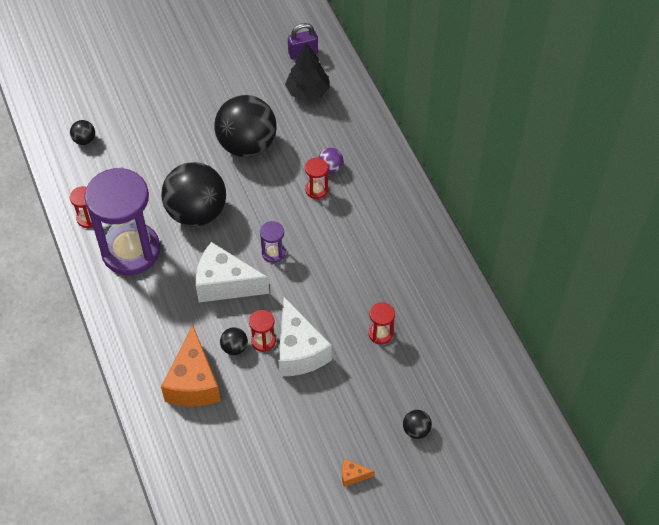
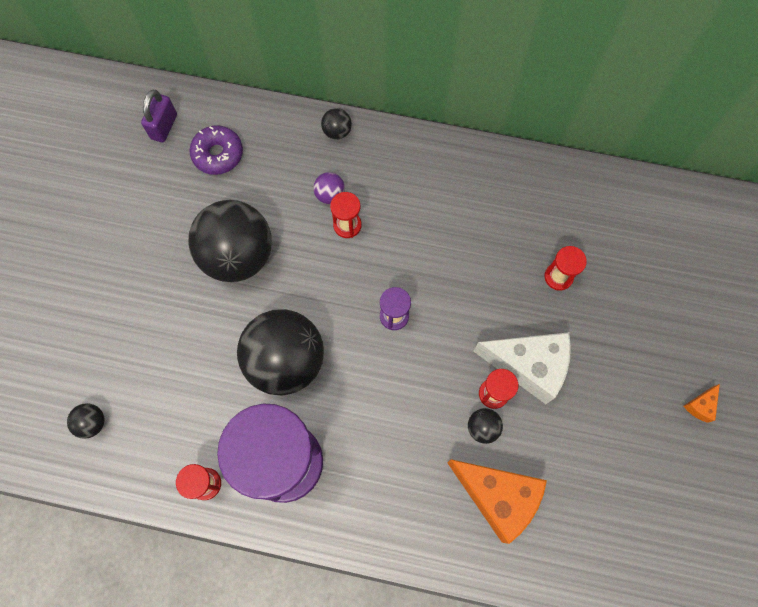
camera: 55 degrees left, 15 degrees up
white cheese [196,242,269,302] -> none
black tree [285,43,330,101] -> purple donut [189,125,243,175]
black ball [403,410,432,439] -> black ball moved to [321,108,352,140]

